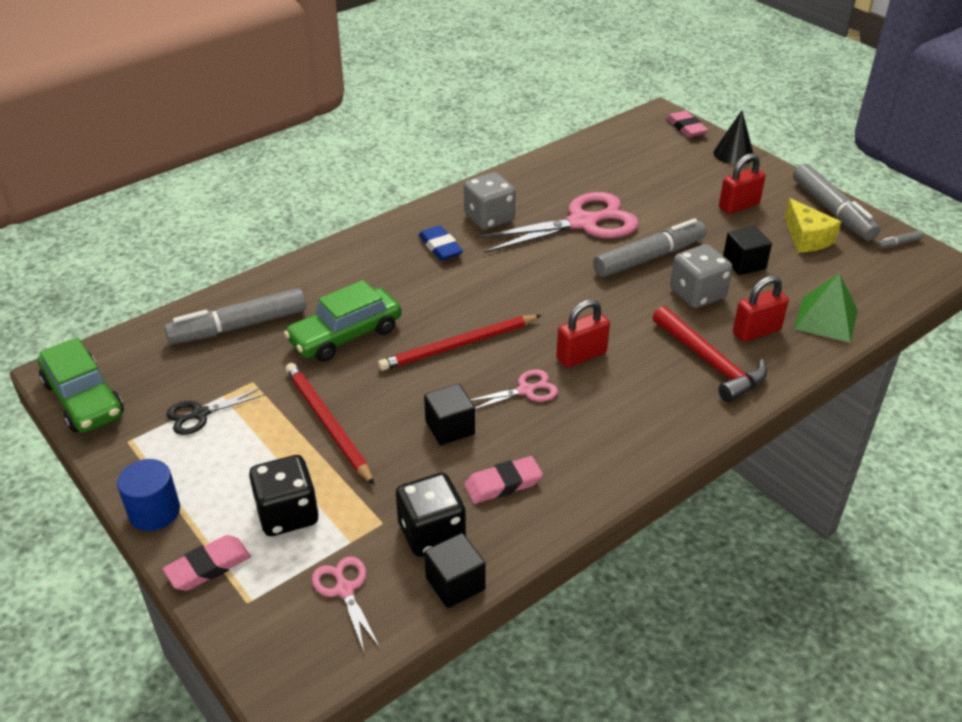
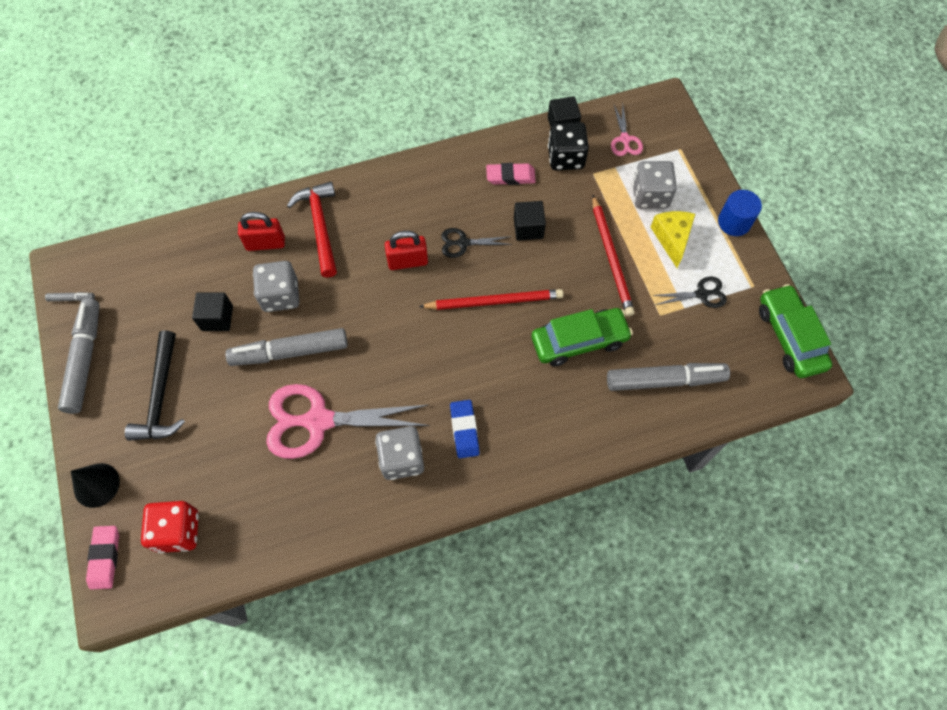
camera: 160 degrees left, 25 degrees up
pink eraser [163,535,251,591] -> none
black dice [249,455,319,536] -> grey dice [632,161,677,209]
pink scissors [470,369,558,410] -> black scissors [441,228,512,258]
red padlock [719,153,766,214] -> black hammer [125,331,185,441]
yellow cheese [784,198,841,253] -> yellow cheese moved to [650,211,695,268]
green pyramid [794,273,858,343] -> none
none -> red dice [141,501,199,553]

